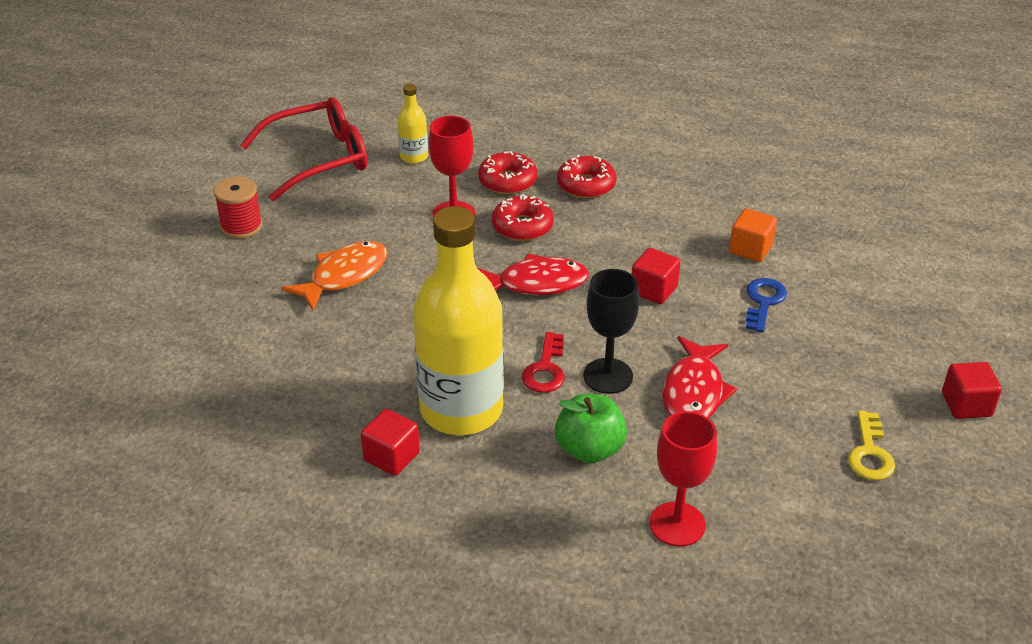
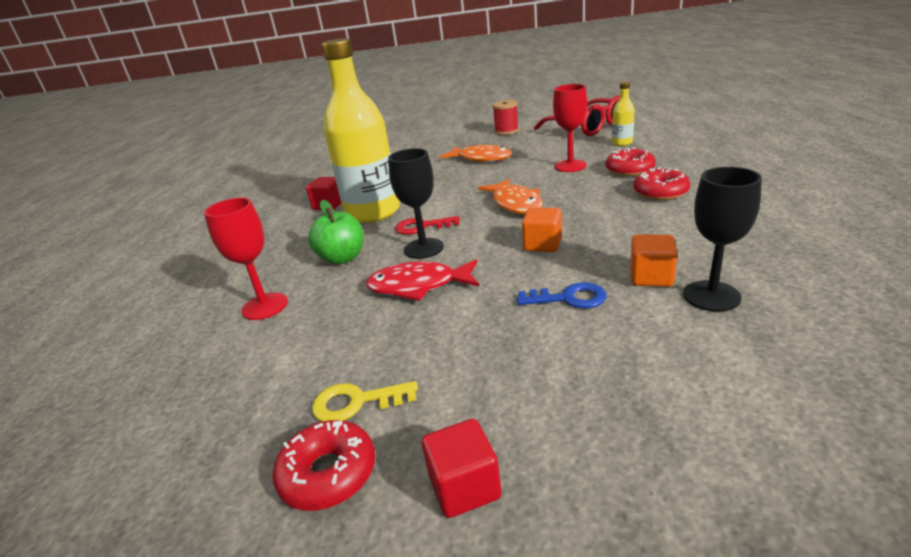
camera: 80 degrees right, 10 degrees down
red fish [477,253,589,295] -> orange fish [478,179,543,214]
red donut [492,194,554,241] -> red donut moved to [272,420,375,511]
red cube [632,248,680,304] -> orange cube [522,207,562,252]
none -> black goblet [683,167,762,312]

